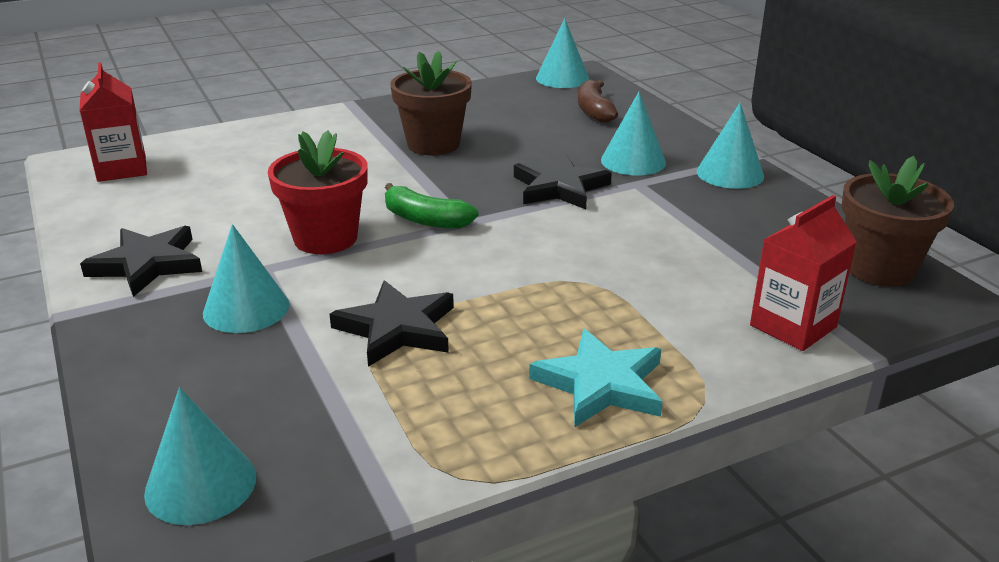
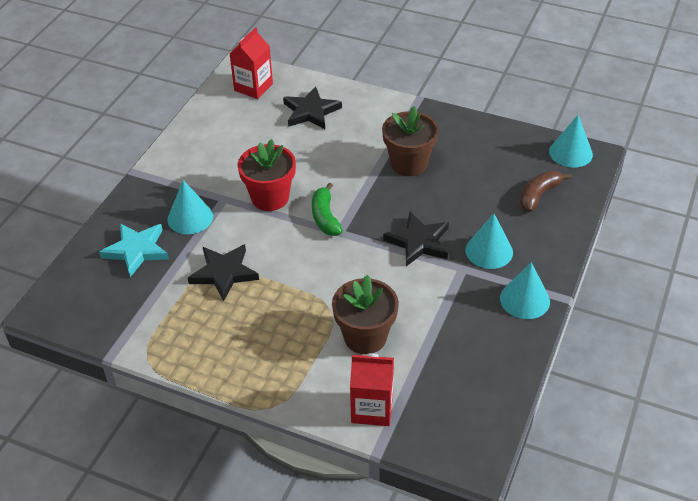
camera: 50 degrees right, 15 degrees up
black star [80,226,202,297] -> black star moved to [283,86,342,129]
turquoise cone [144,387,256,525] -> none
turquoise star [529,329,663,428] -> turquoise star moved to [99,223,169,277]
brown flower pot [841,156,954,287] -> brown flower pot moved to [332,275,399,354]

